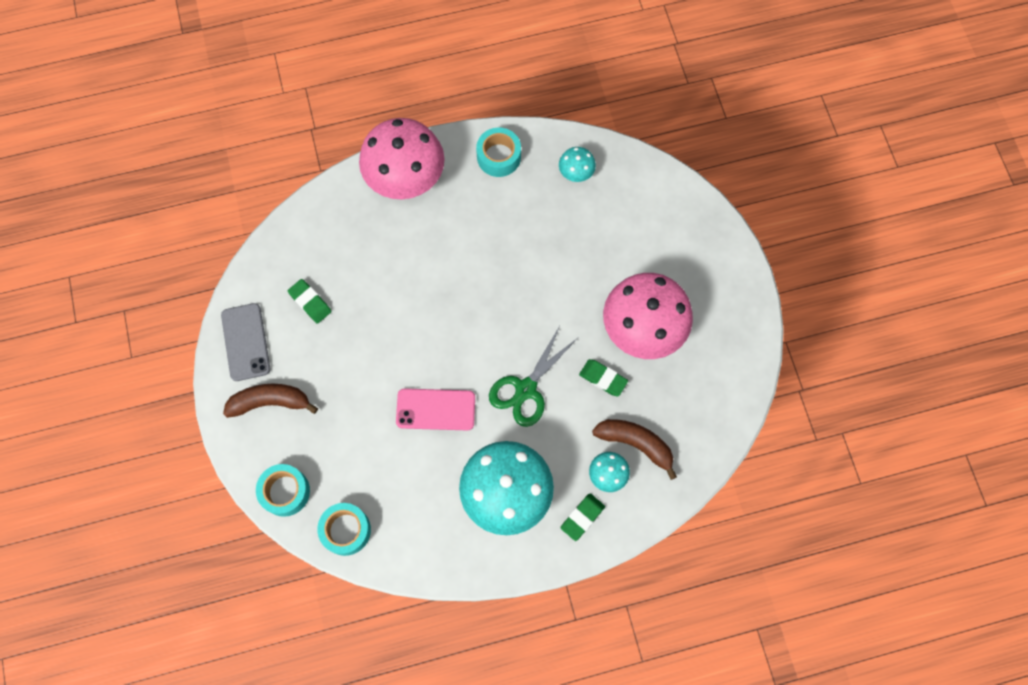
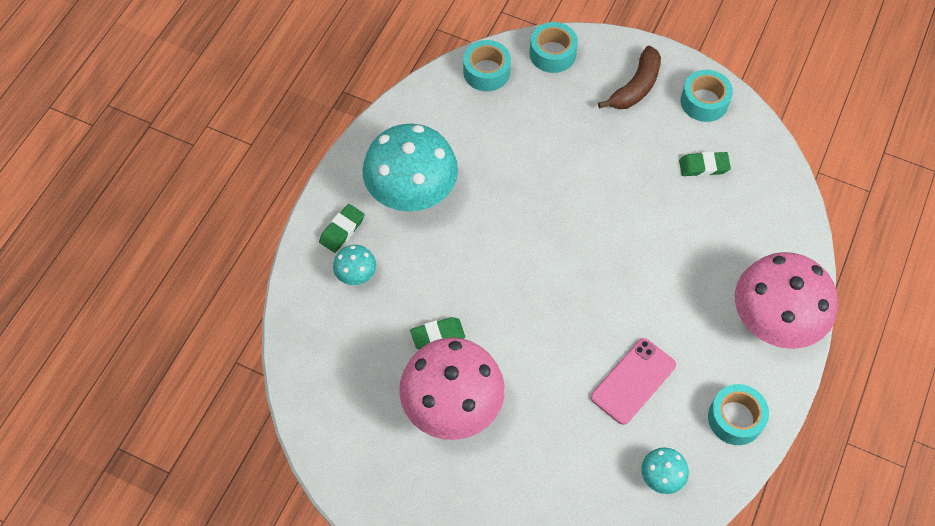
camera: 130 degrees right, 10 degrees down
grey phone [221,303,270,381] -> turquoise tape [681,70,733,122]
pink phone [396,388,475,431] -> pink phone moved to [591,338,676,425]
green scissors [489,326,578,427] -> none
green eraser [560,493,605,541] -> green eraser turned 45 degrees clockwise [319,204,364,253]
brown banana [592,419,677,480] -> none

